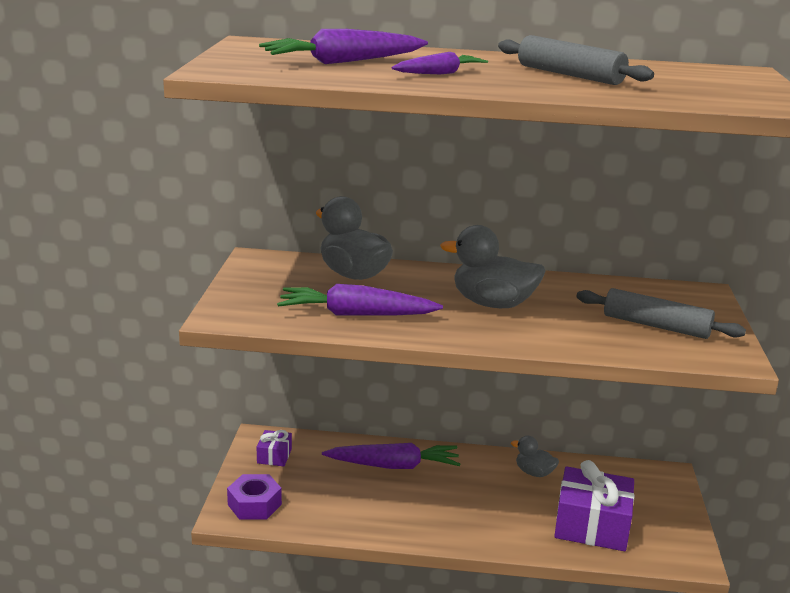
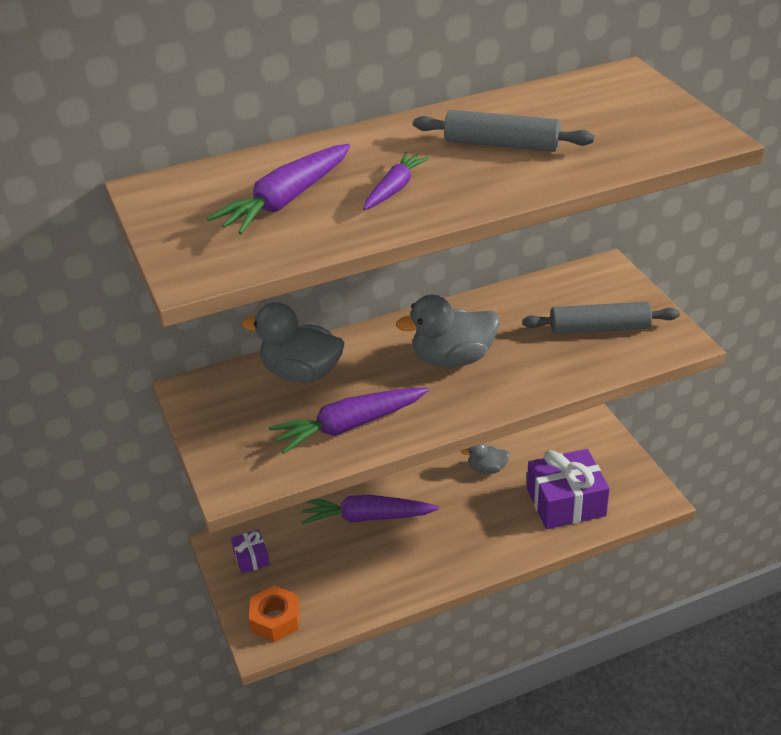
camera: 25 degrees left, 15 degrees up
purple nut [227,474,282,520] -> orange nut [249,585,299,642]
purple carrot [322,443,460,469] -> purple carrot turned 150 degrees counterclockwise [301,495,439,524]

